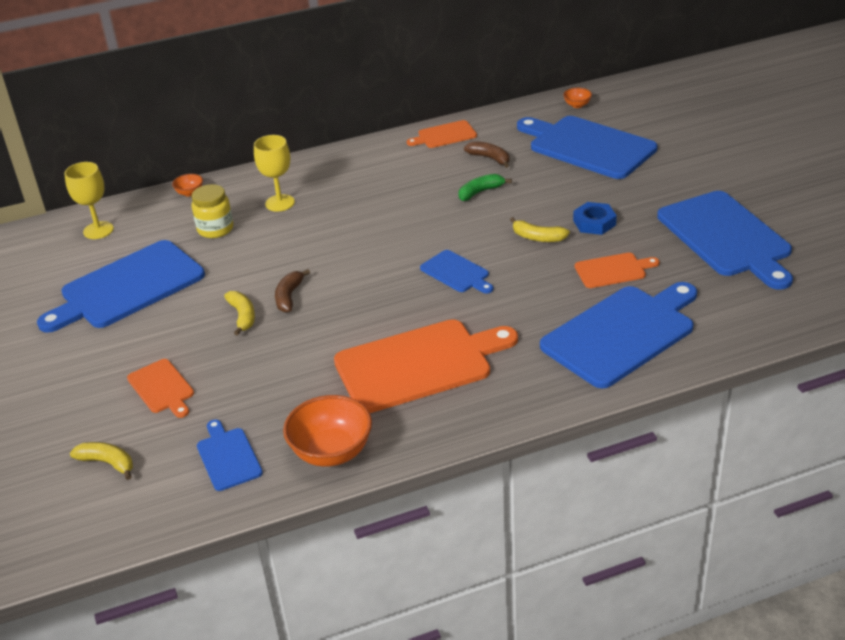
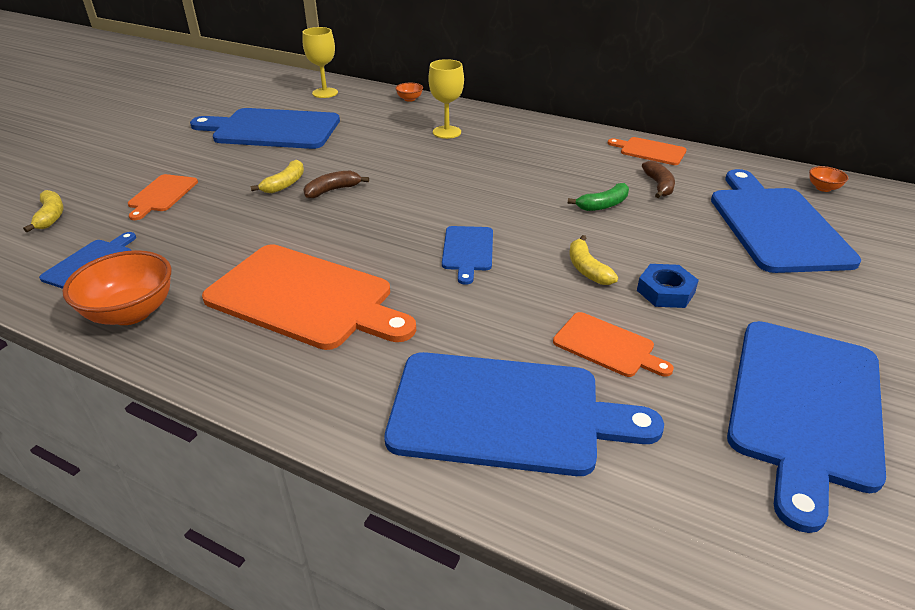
camera: 45 degrees right, 0 degrees up
yellow jar [191,184,233,238] -> none
green banana [459,174,512,201] -> green banana turned 135 degrees clockwise [568,183,629,211]

